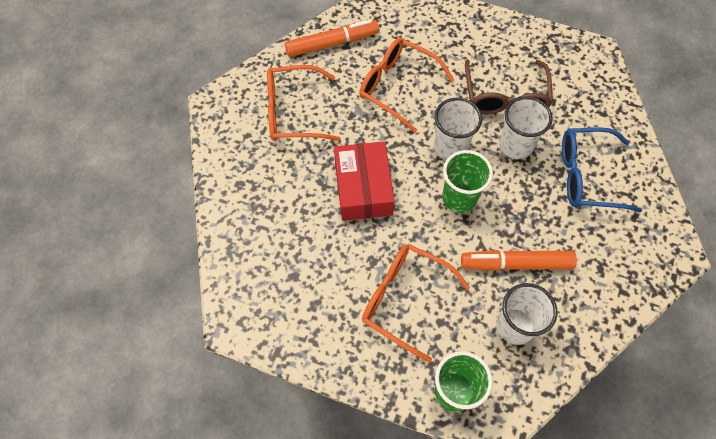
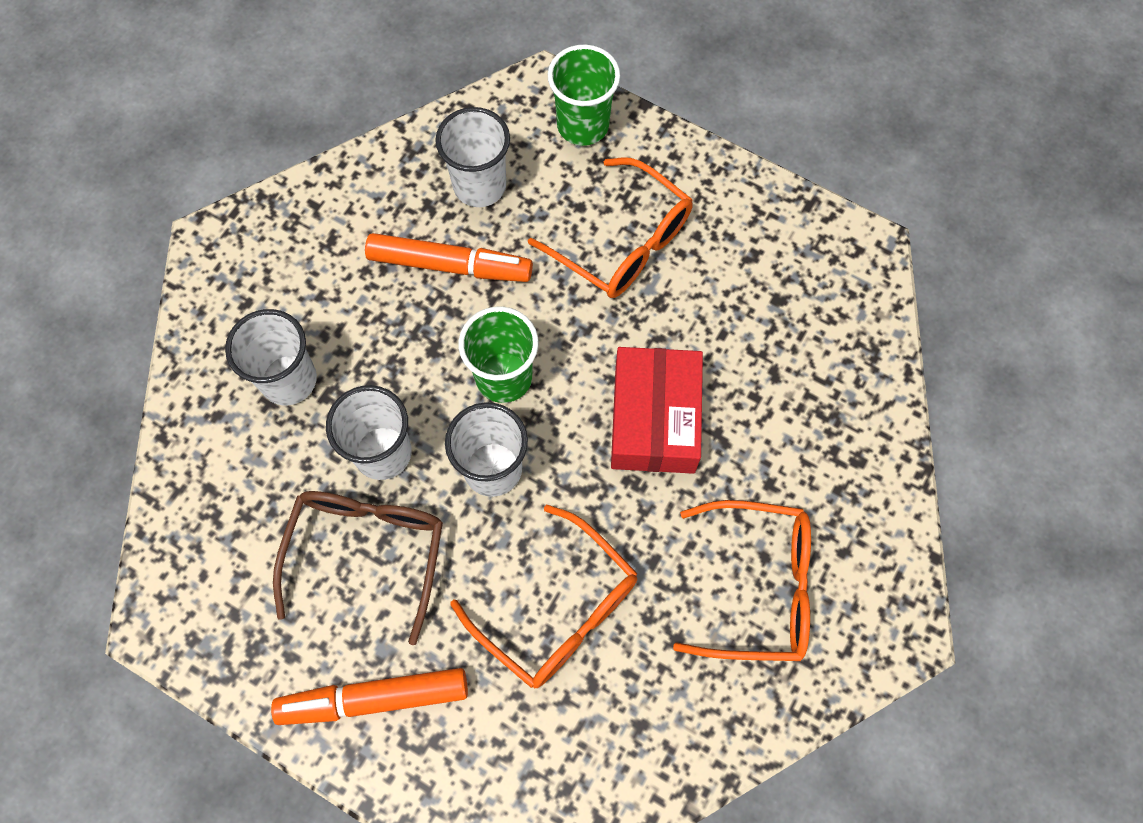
camera: 170 degrees left, 5 degrees up
orange marker [285,20,379,57] -> orange marker moved to [271,668,468,725]
blue glasses [562,127,642,212] -> white cup [225,309,317,405]

